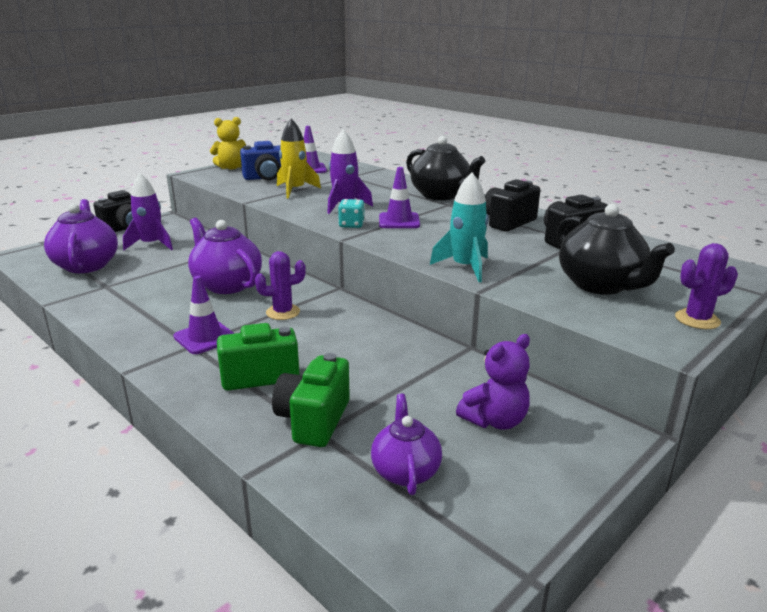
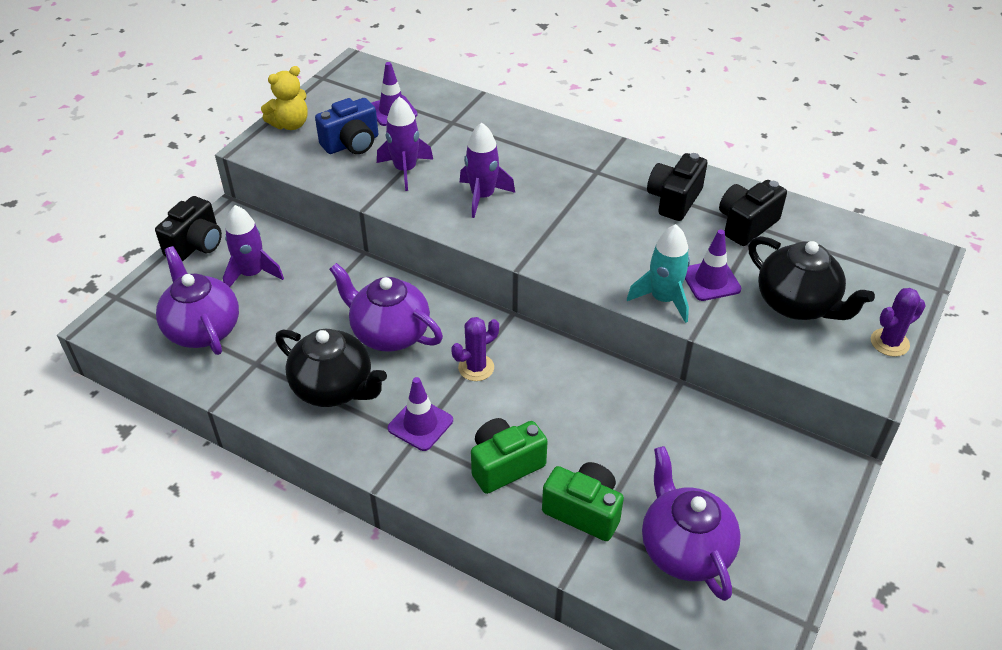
camera: 15 degrees left, 20 degrees up
green camera [272,353,350,447] -> green camera turned 120 degrees clockwise [542,462,624,541]
yellow rocket [277,119,321,199] -> purple rocket [377,97,433,191]
turquoise dice [338,199,365,228] -> none
purple teapot [371,394,442,495] -> purple teapot [642,446,741,601], size x1.63
purple traffic cone [379,167,420,228] -> purple traffic cone moved to [685,229,741,301]
black teapot [406,136,485,200] -> black teapot moved to [275,329,387,407]
purple teddy bear [456,334,530,430] -> none

